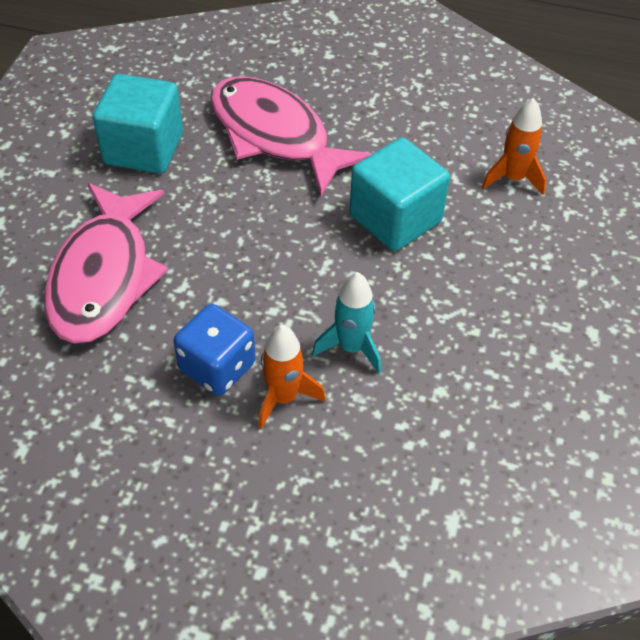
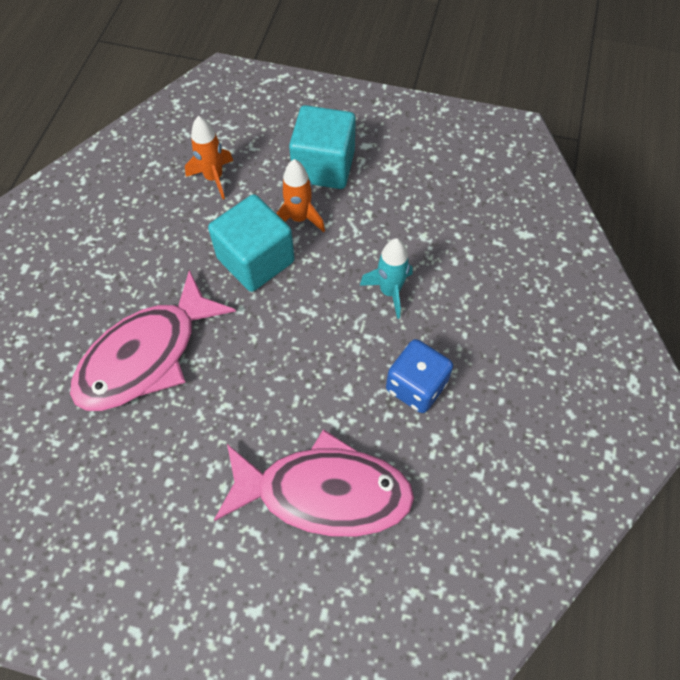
camera: 90 degrees left, 10 degrees up
turquoise cube [92,74,183,174] -> turquoise cube moved to [289,105,356,189]
orange rocket [258,325,326,429] -> orange rocket moved to [276,159,325,232]

